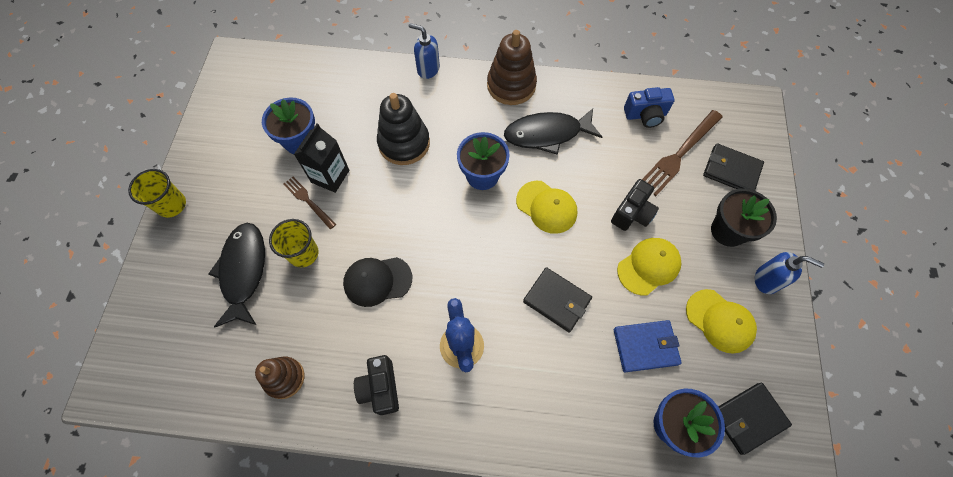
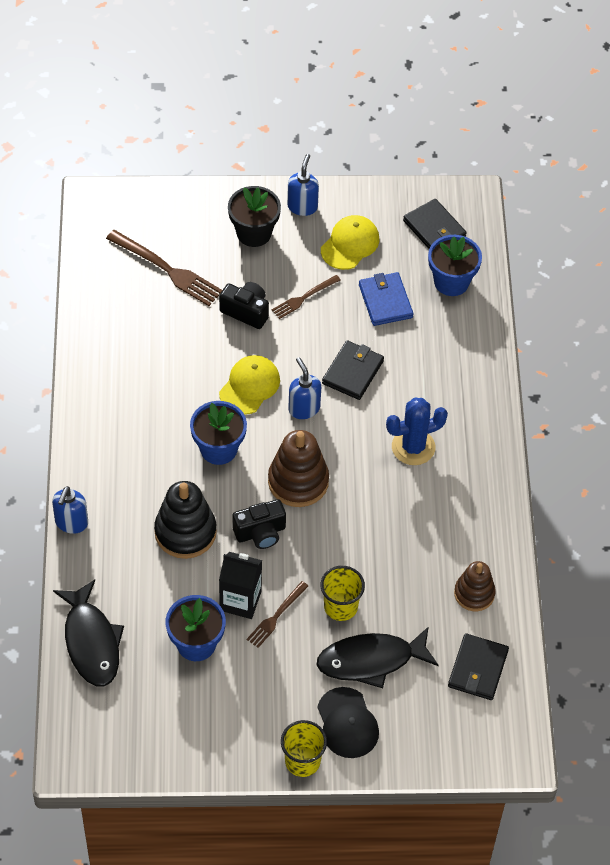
camera: 100 degrees left, 10 degrees down
black cap [343,257,412,307] -> black cap moved to [317,687,379,758]
black camera [354,355,399,415] -> black camera moved to [232,499,286,549]
brown stacking toy [487,30,537,105] -> brown stacking toy moved to [268,430,329,507]
black fish [504,109,602,155] -> black fish moved to [53,579,124,686]
yellow cap [617,238,682,295] -> brown fork [272,275,341,319]
blue camera [624,87,675,128] -> none
black wallet [703,143,764,191] -> black wallet moved to [448,633,509,700]
none -> blue soap dispenser [289,357,321,419]

